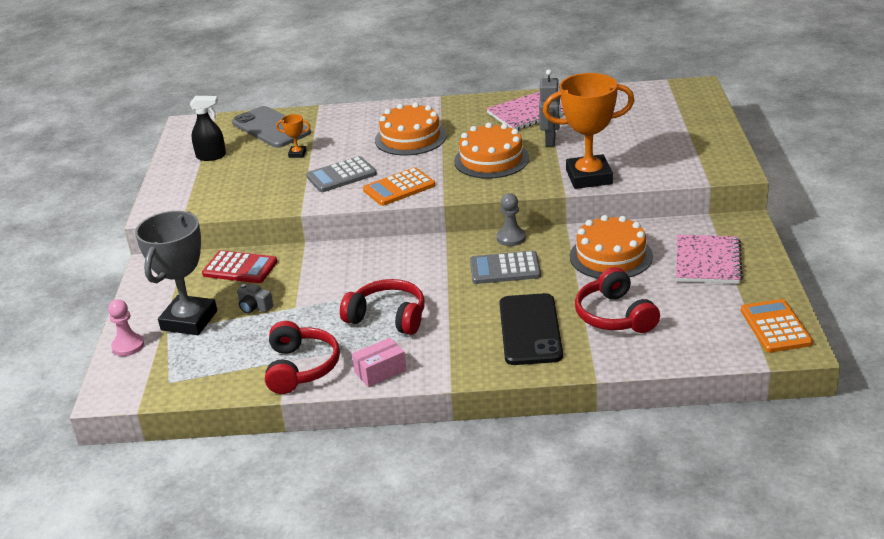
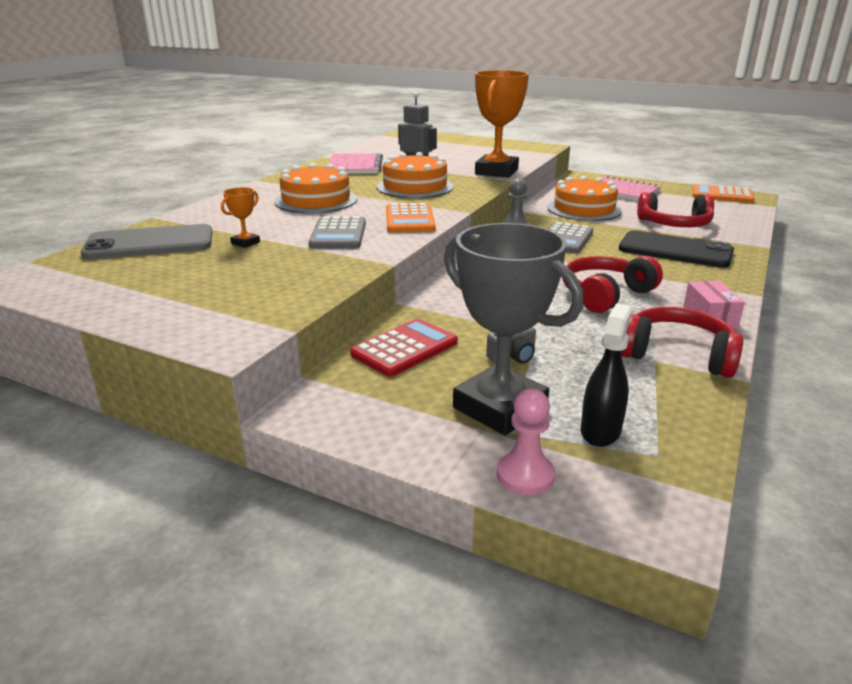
camera: 65 degrees left, 5 degrees down
black spray bottle [190,96,226,161] -> black spray bottle moved to [581,303,632,447]

